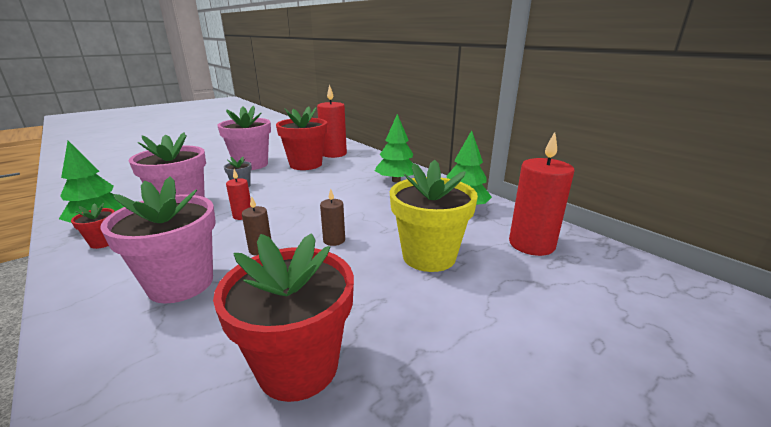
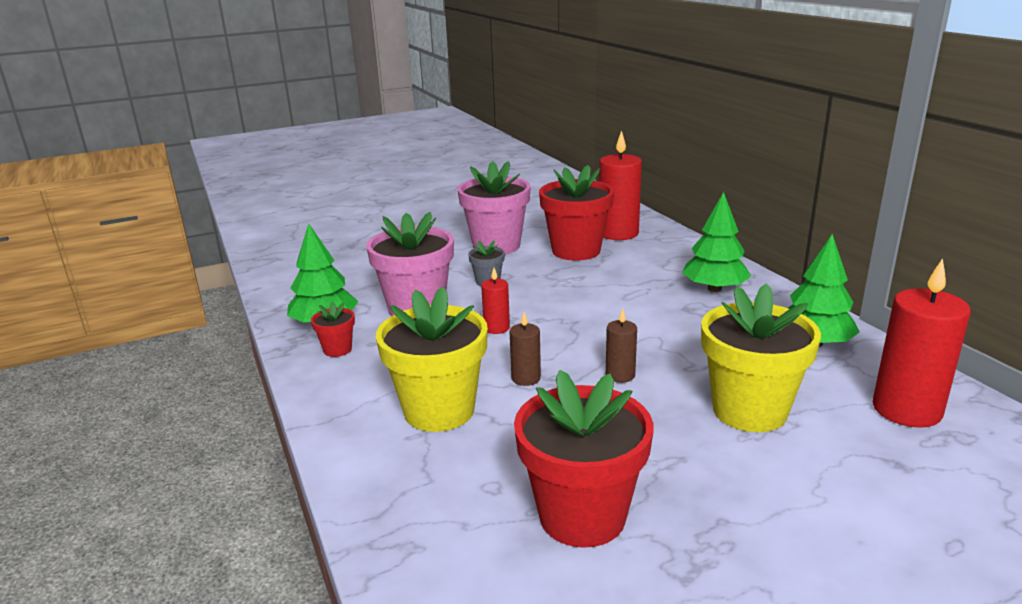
camera: 15 degrees right, 0 degrees up
pink flower pot [100,176,216,304] -> yellow flower pot [376,286,488,432]

